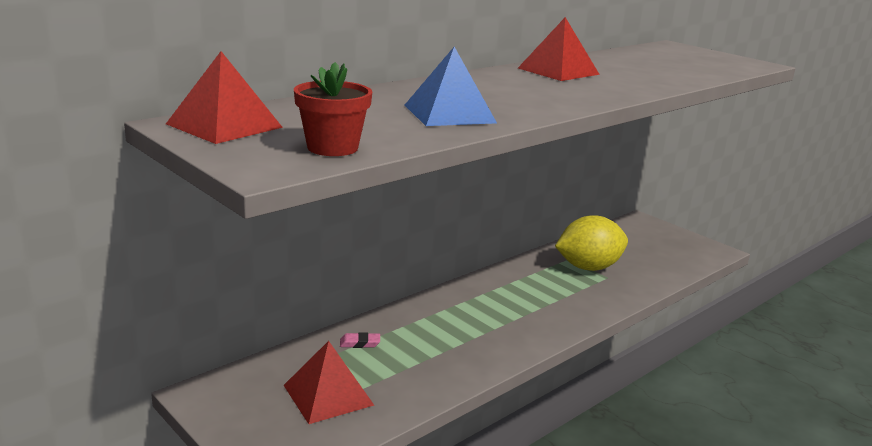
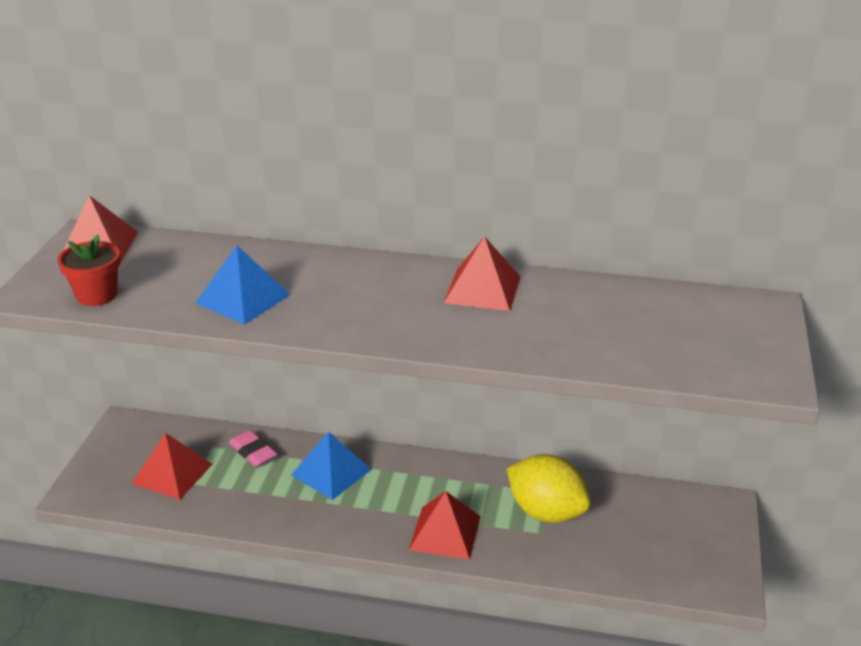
camera: 55 degrees right, 10 degrees up
pink eraser [340,332,380,348] -> pink eraser [229,430,278,467], size x1.61
none -> blue pyramid [291,432,372,500]
none -> red pyramid [409,491,481,560]

